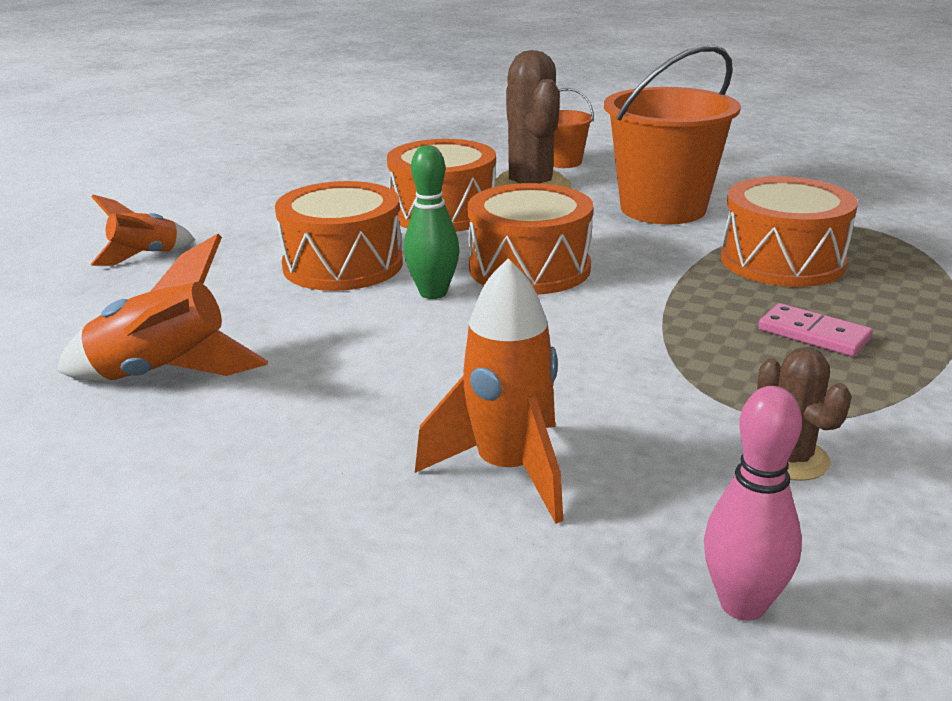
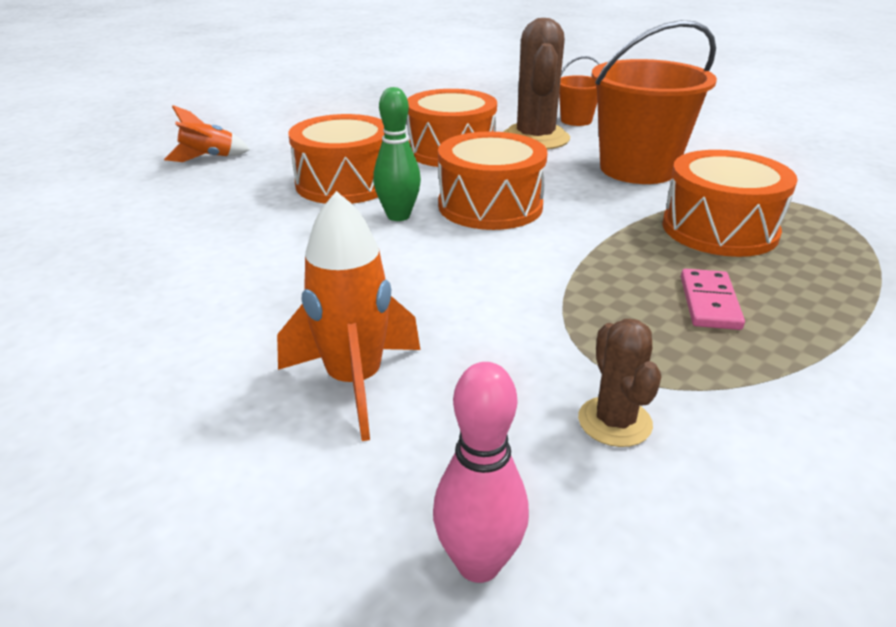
camera: 15 degrees right, 5 degrees up
orange rocket [57,234,269,380] -> none
pink domino [758,303,873,357] -> pink domino turned 45 degrees clockwise [681,269,745,330]

